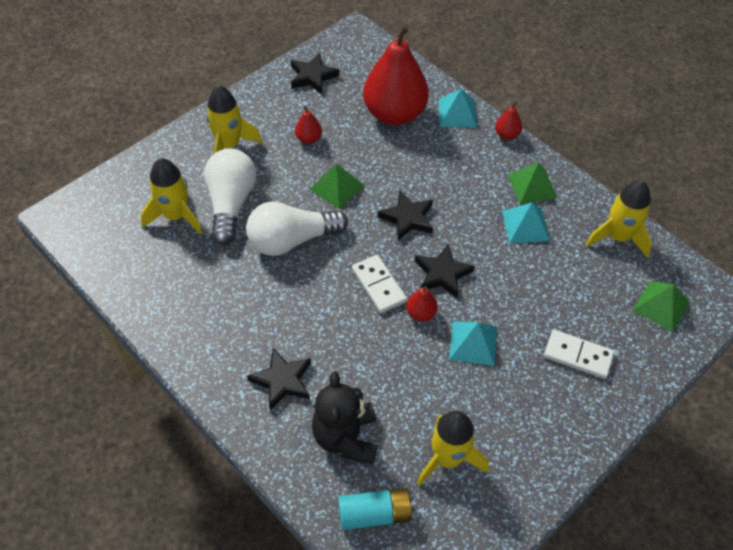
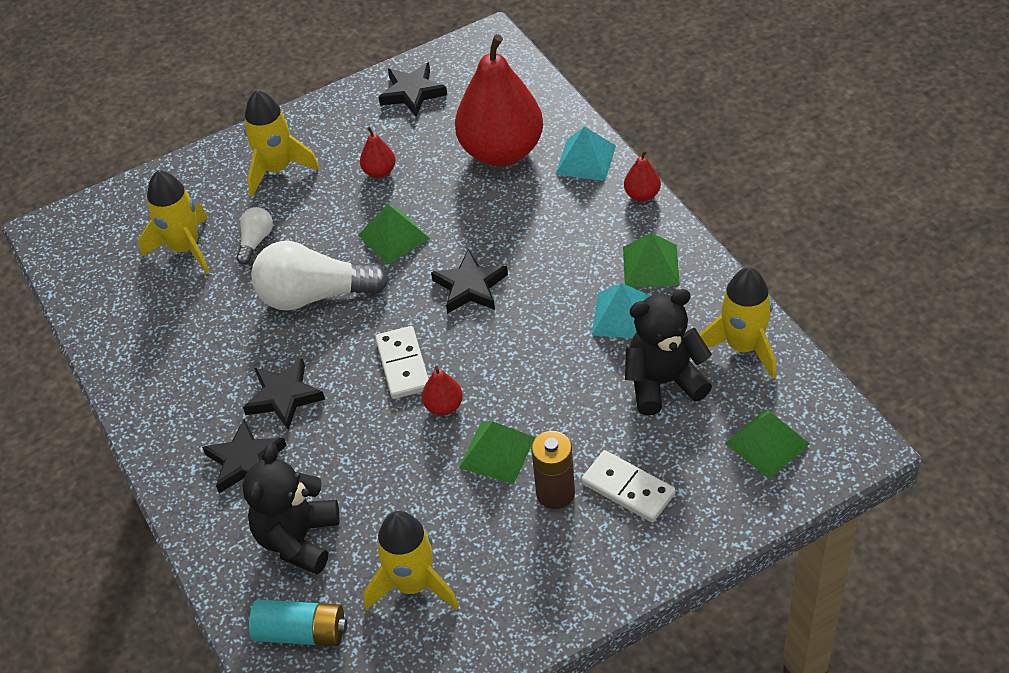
camera: 20 degrees right, 5 degrees down
white light bulb [204,148,256,245] -> white light bulb [236,207,273,265], size x0.49
black star [415,244,475,298] -> black star moved to [243,358,325,430]
turquoise pyramid [449,321,497,366] -> green pyramid [459,421,535,484]
none -> brown battery [531,431,575,509]
none -> black teddy bear [625,289,712,415]

